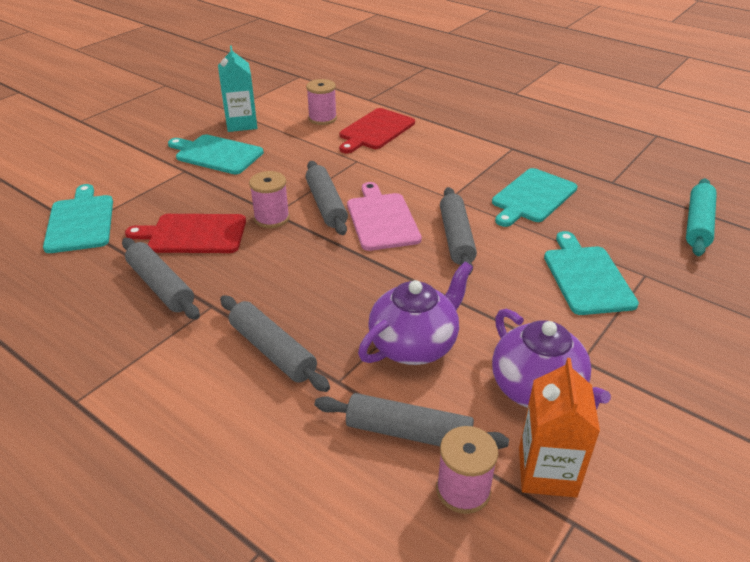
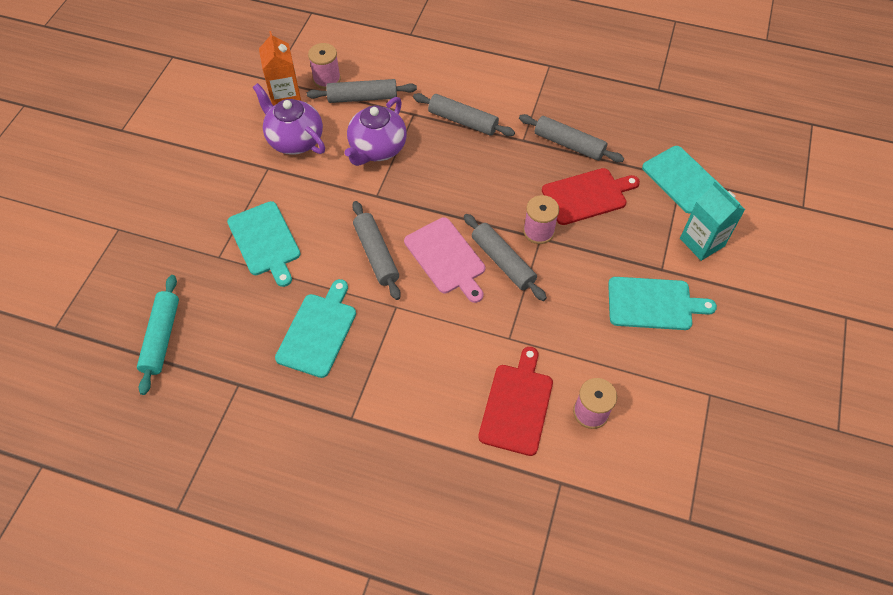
camera: 160 degrees right, 20 degrees up
turquoise carton [218,45,257,132] -> turquoise carton moved to [680,180,745,261]

